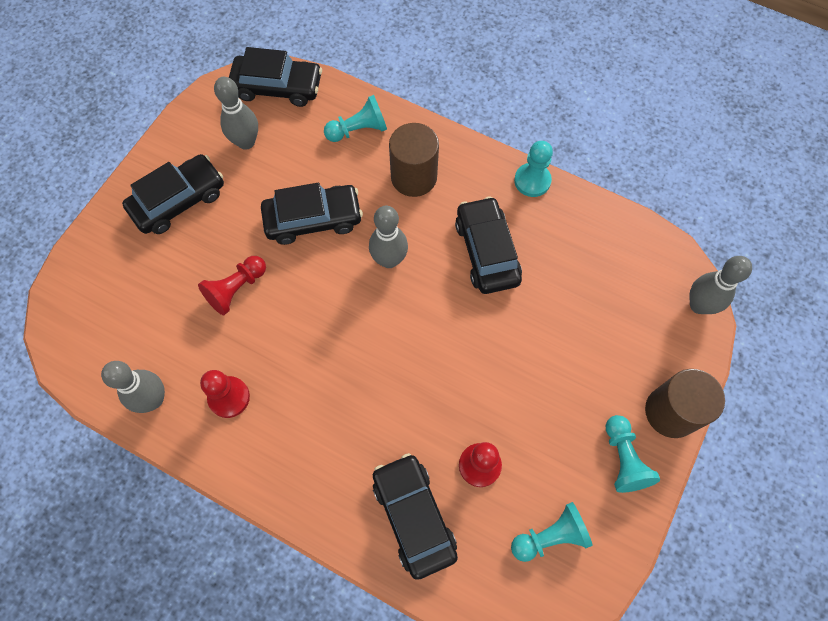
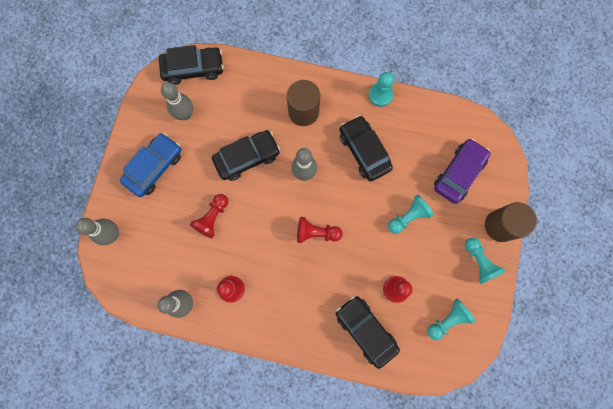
camera: 15 degrees left, 10 degrees up
black car [122,154,224,234] -> blue car [120,133,182,197]
turquoise pawn [324,95,387,142] -> turquoise pawn moved to [388,195,434,234]
grey bowling pin [689,256,752,314] -> grey bowling pin moved to [75,218,119,245]
none -> red pawn [297,217,343,243]
none -> purple car [434,139,491,204]

